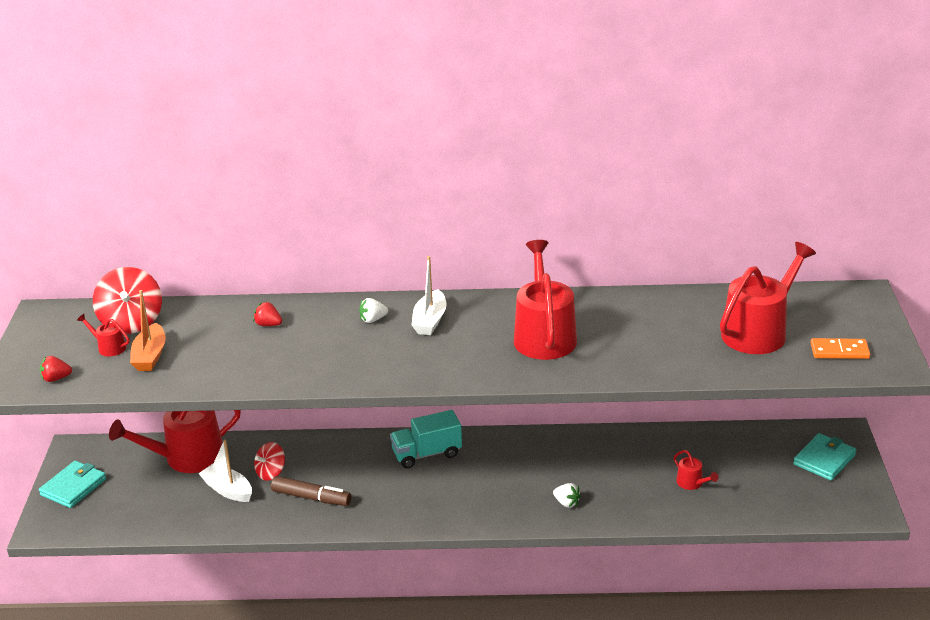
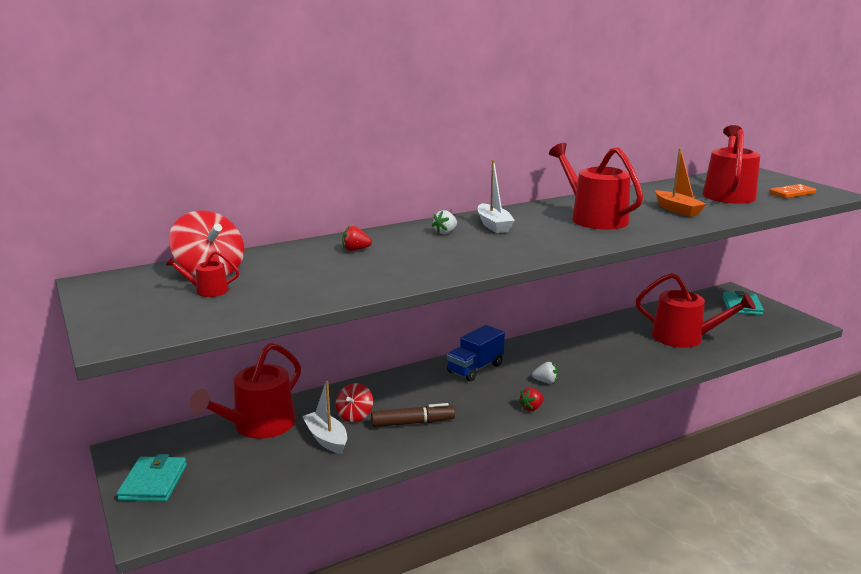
camera: 30 degrees left, 10 degrees down
red strawberry [40,356,72,382] -> red strawberry moved to [519,388,544,411]
orange boat [130,290,166,371] -> orange boat moved to [655,148,706,217]
white boat [198,439,252,502] -> white boat turned 45 degrees clockwise [302,381,347,454]
turquoise truck [390,410,462,468] -> blue truck [447,325,505,382]
white strawberry [553,483,581,508] -> white strawberry moved to [532,362,558,384]
red watering can [674,450,719,490] -> red watering can [635,273,756,348], size x2.30

